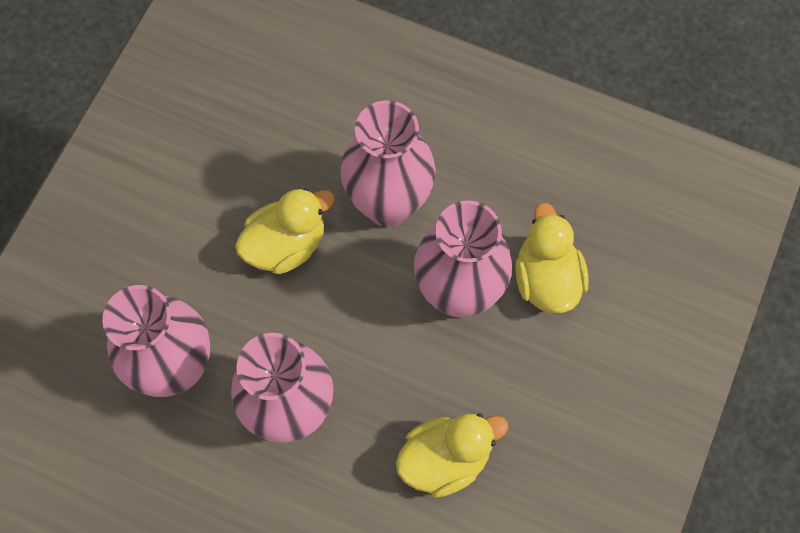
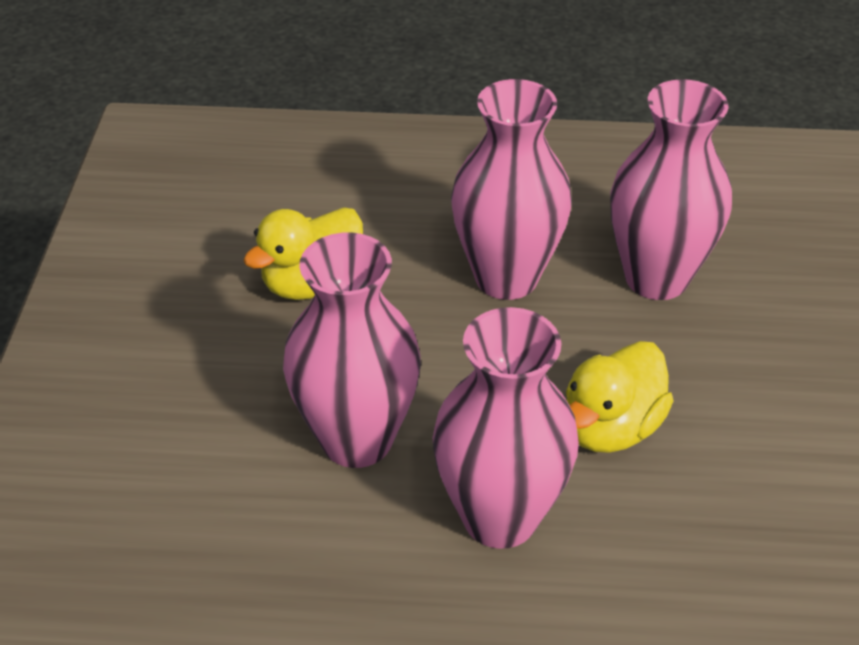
camera: 160 degrees right, 25 degrees down
yellow duck [515,202,589,313] -> none

